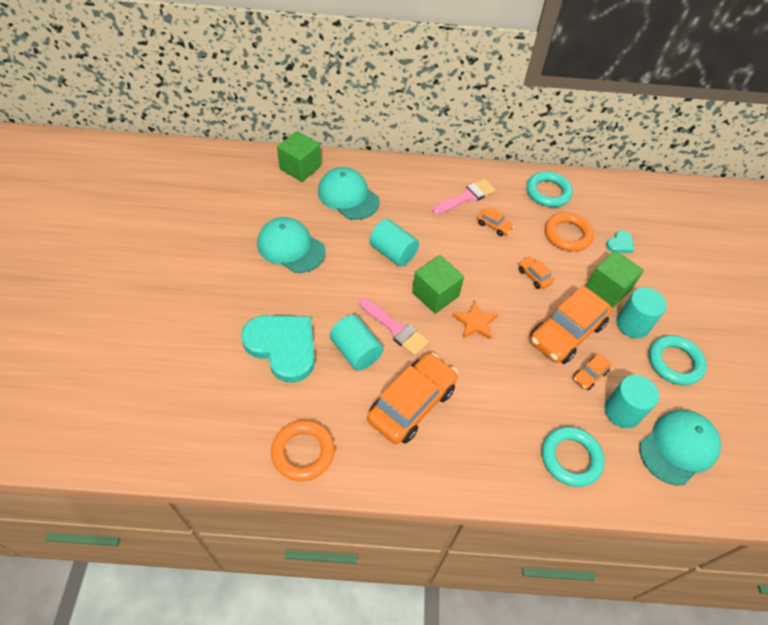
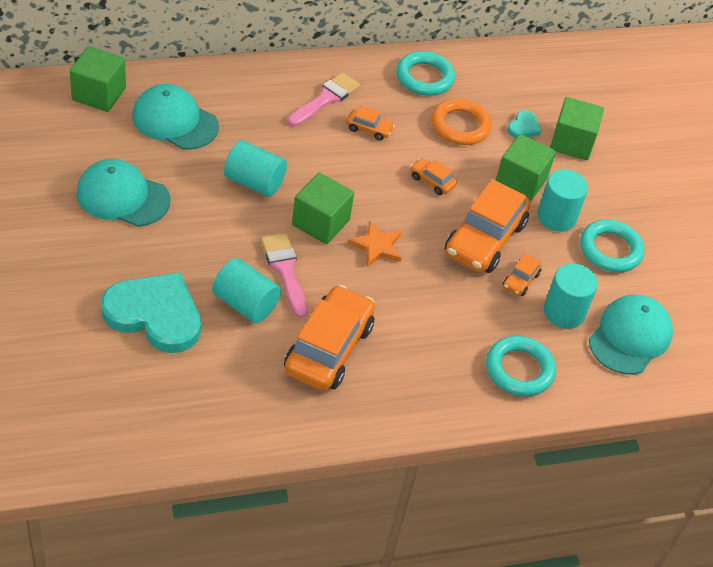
camera: 20 degrees left, 5 degrees down
orange ring [271,420,335,481] -> none
pink brush [359,298,429,356] -> pink brush turned 135 degrees counterclockwise [261,233,307,318]
none -> green cube [550,97,604,160]

